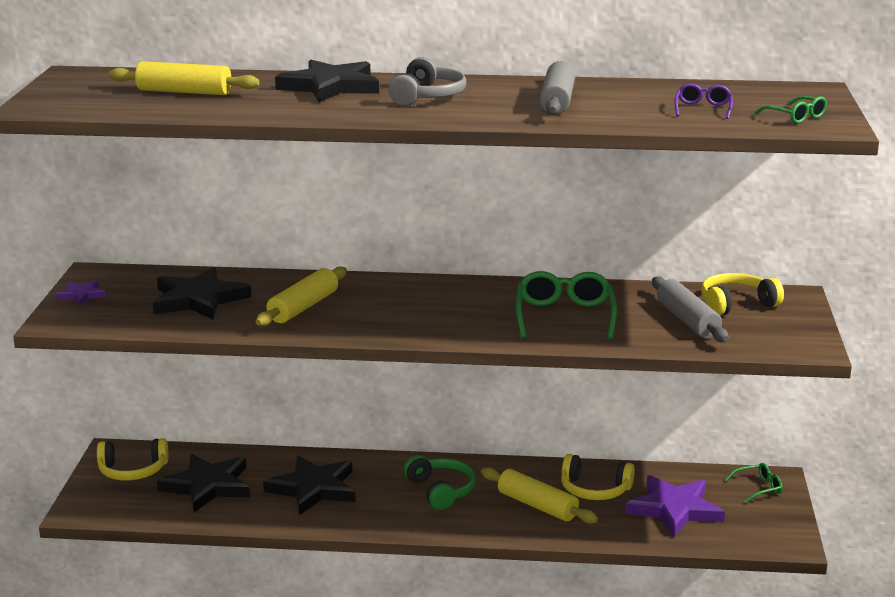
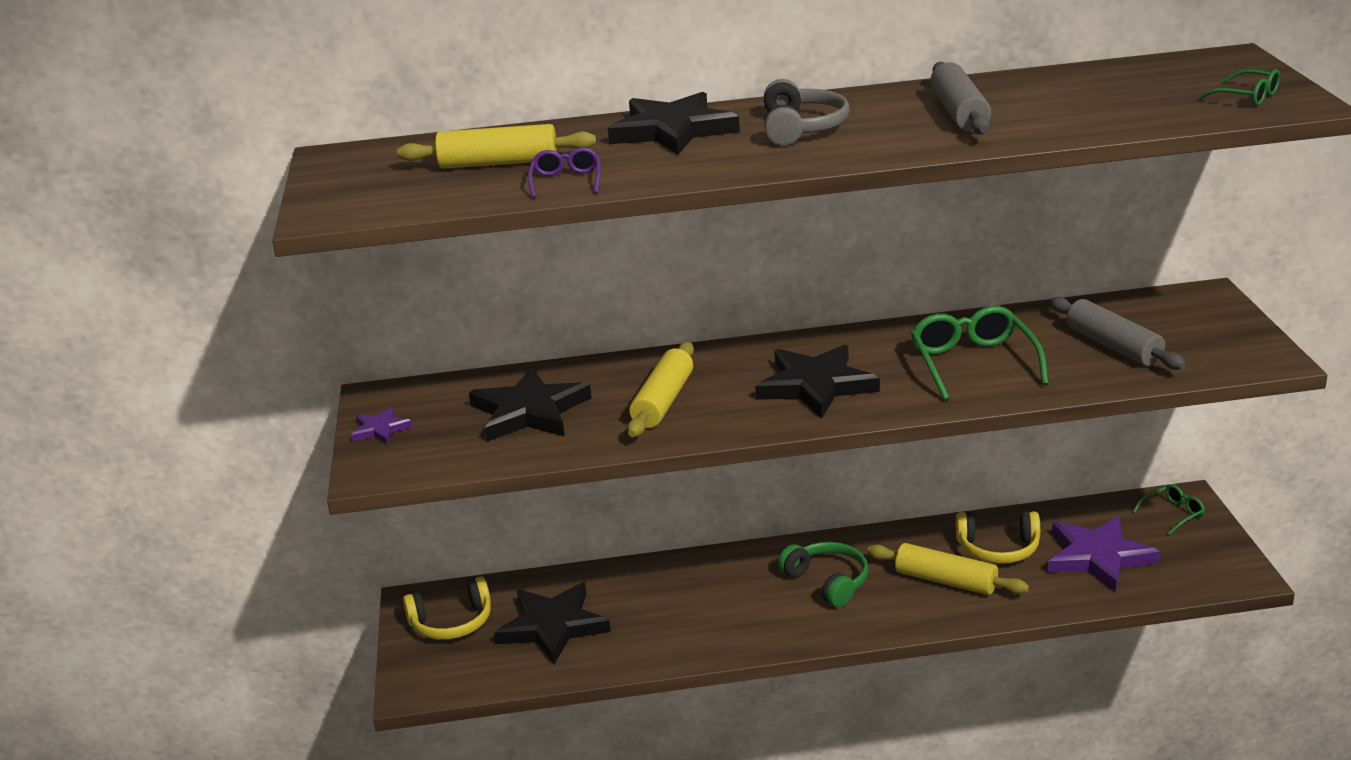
camera: 10 degrees left, 5 degrees up
black star [263,455,355,515] -> black star moved to [755,345,880,418]
purple glasses [675,83,733,119] -> purple glasses moved to [528,147,601,198]
yellow headphones [701,273,784,315] -> none

